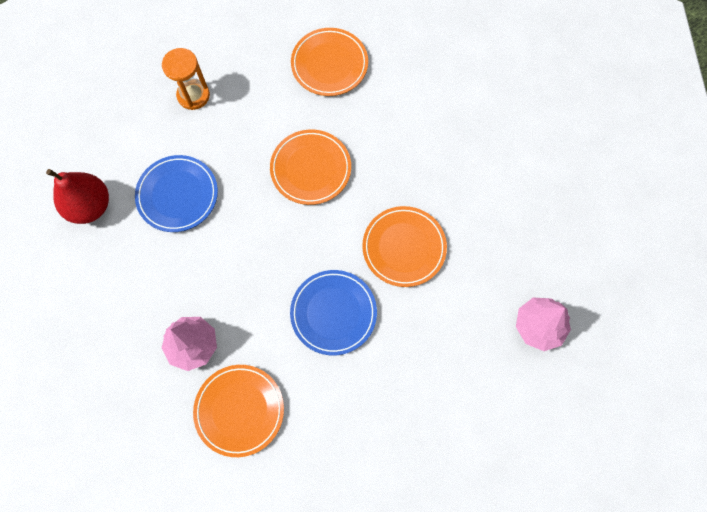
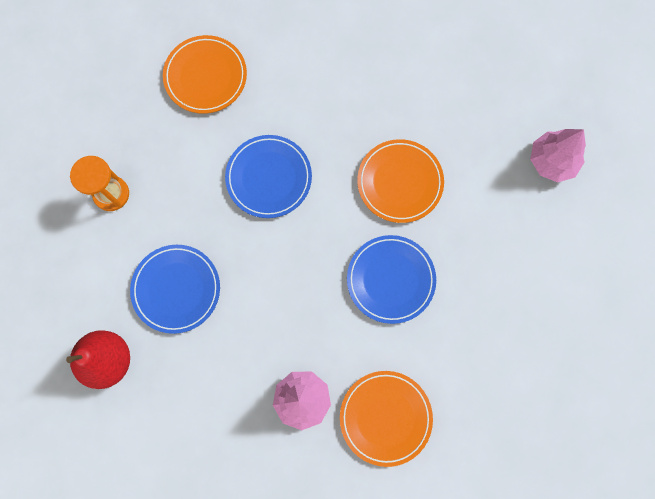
camera: 40 degrees left, 5 degrees up
orange plate [270,130,351,205] -> blue plate [225,135,312,218]

